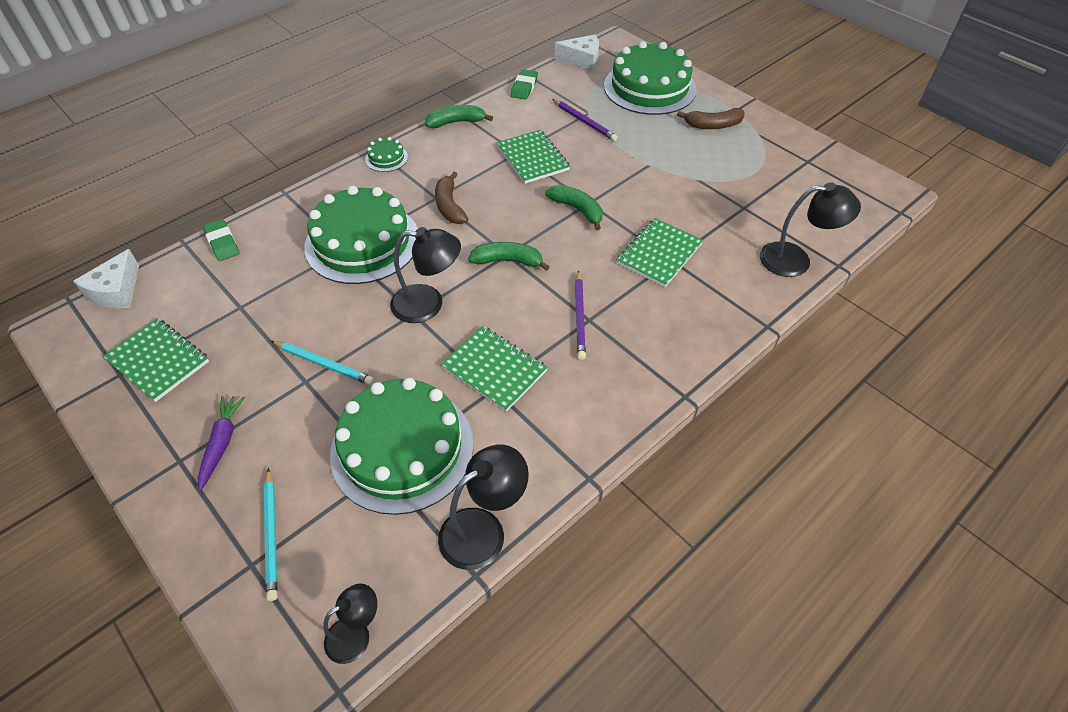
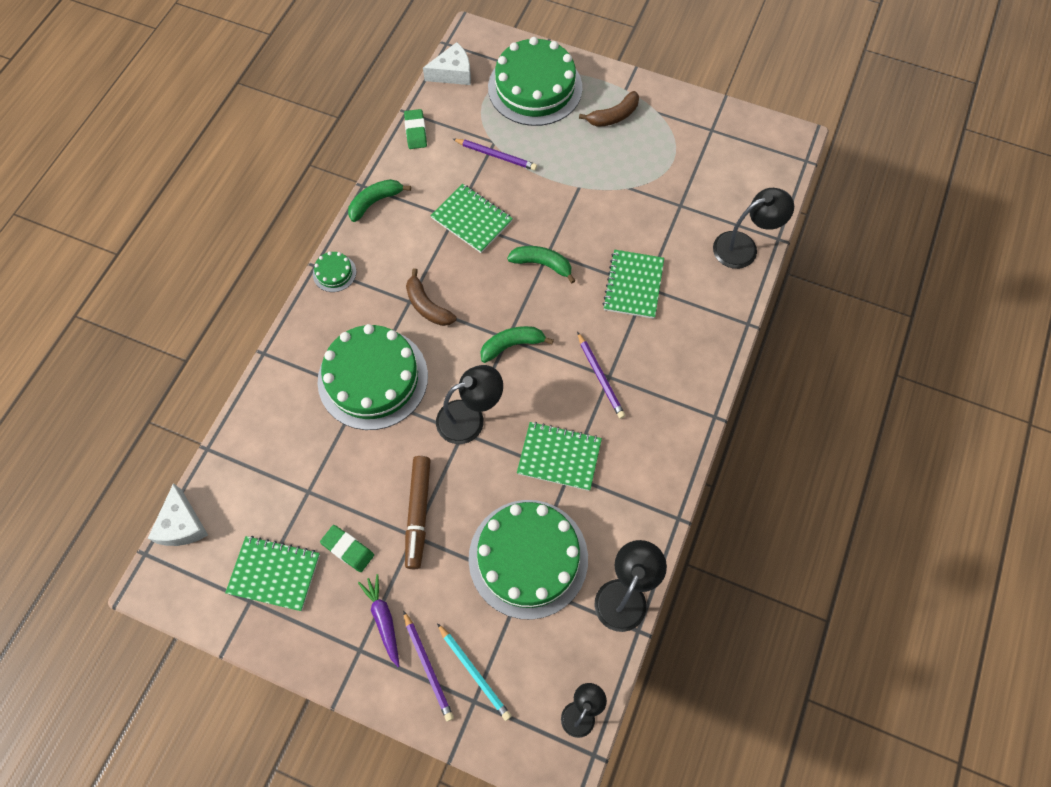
camera: 25 degrees left, 15 degrees up
green eraser [203,219,239,261] -> green eraser moved to [320,525,374,572]
turquoise pencil [271,341,374,385] -> brown marker [405,456,431,569]
none -> purple pencil [403,610,454,722]

